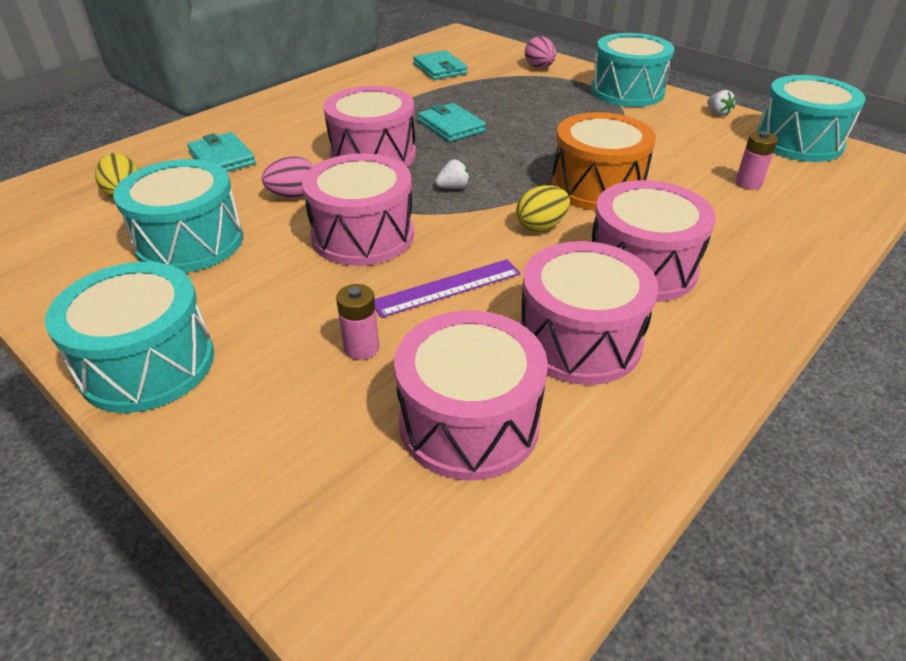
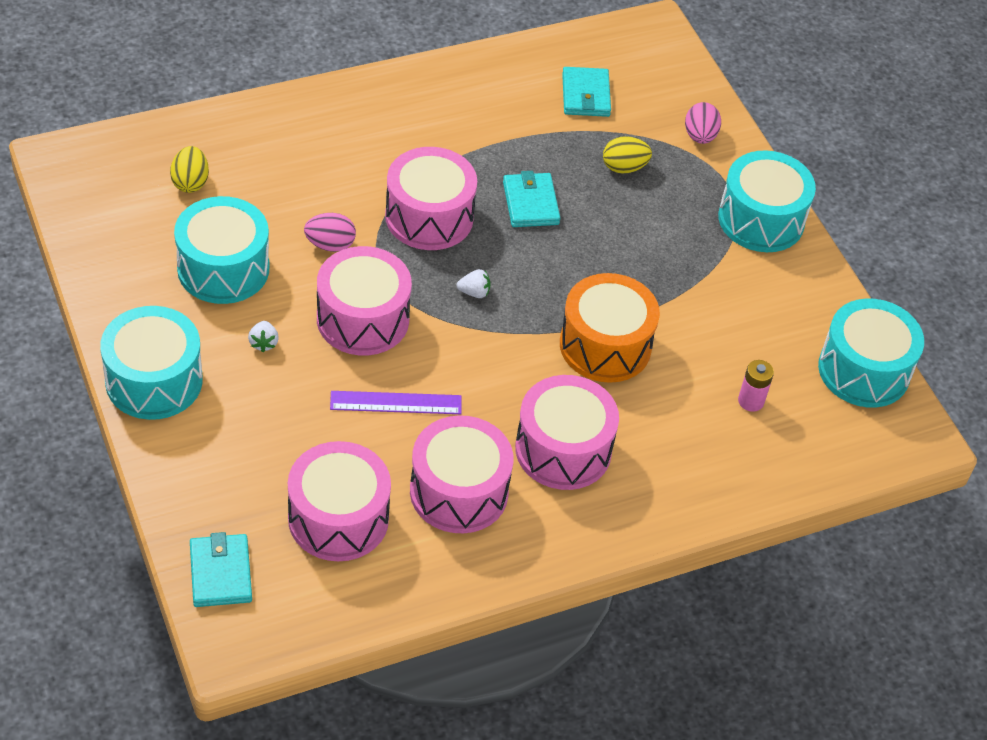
camera: 20 degrees right, 10 degrees up
turquoise wallet [187,132,256,172] -> turquoise wallet moved to [190,532,252,607]
pink battery [336,284,379,360] -> none
yellow egg [516,185,570,232] -> yellow egg moved to [603,136,652,174]
white strawberry [707,90,736,116] -> white strawberry moved to [248,321,279,352]

